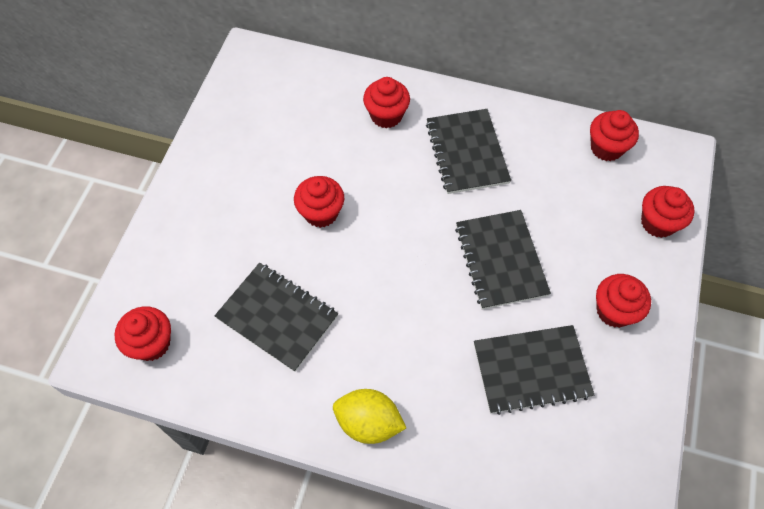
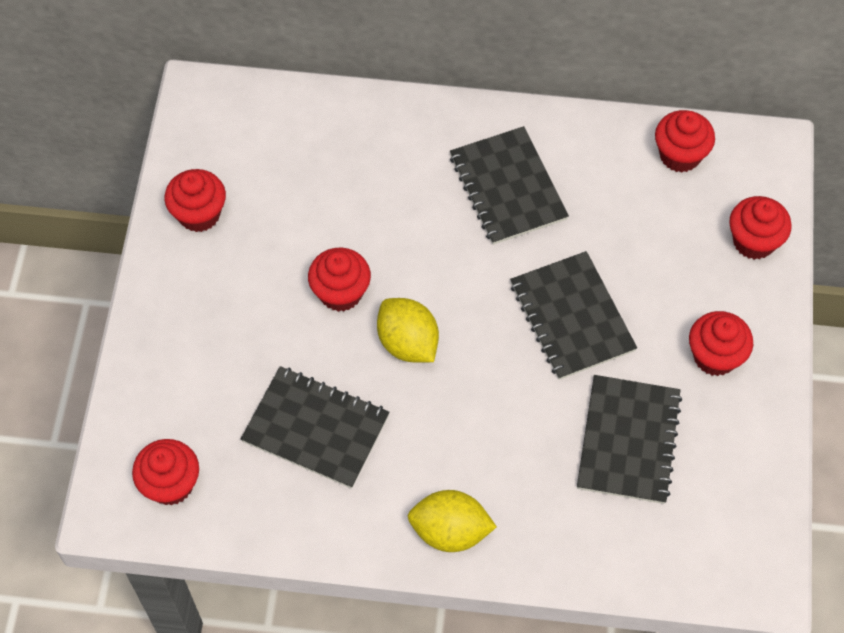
camera: 10 degrees left, 0 degrees up
red cupcake [363,77,410,128] -> red cupcake moved to [164,169,226,232]
black notebook [474,325,594,415] -> black notebook turned 60 degrees counterclockwise [577,375,682,504]
none -> yellow lemon [377,298,439,362]

